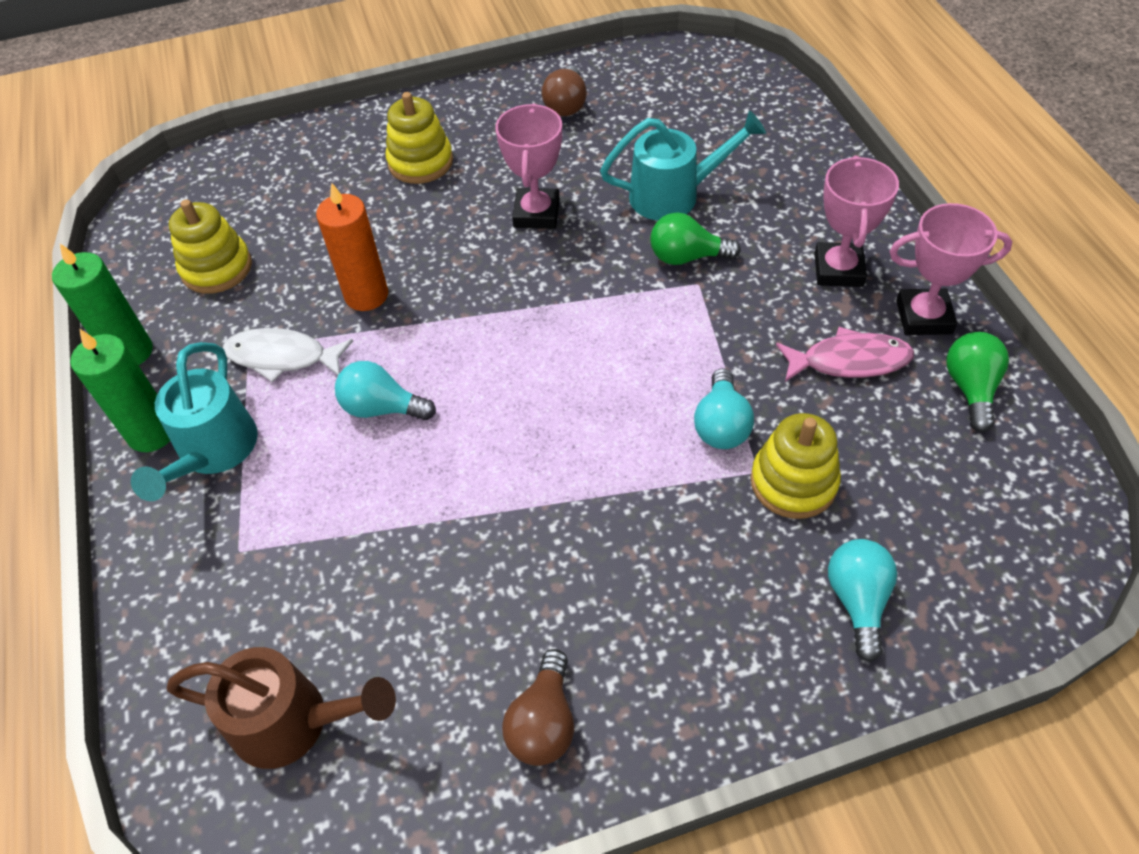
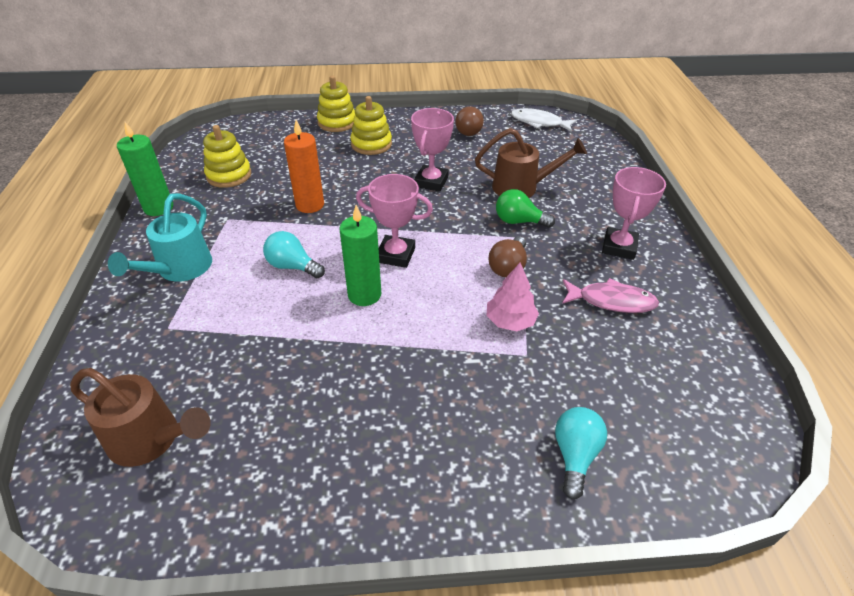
camera: 10 degrees right, 10 degrees down
green candle [70,329,170,452] -> green candle moved to [339,205,381,306]
white fish [223,328,353,383] -> white fish moved to [511,108,577,132]
brown light bulb [502,649,574,766] -> brown light bulb moved to [489,236,527,277]
turquoise watering can [600,111,766,220] -> brown watering can [475,128,587,198]
turquoise light bulb [694,368,754,449] -> pink tree [487,263,539,331]
yellow stacking toy [750,413,841,519] -> yellow stacking toy moved to [317,76,355,132]
pink trophy [890,203,1012,335] -> pink trophy moved to [356,174,433,268]
green light bulb [947,332,1009,432] -> none

